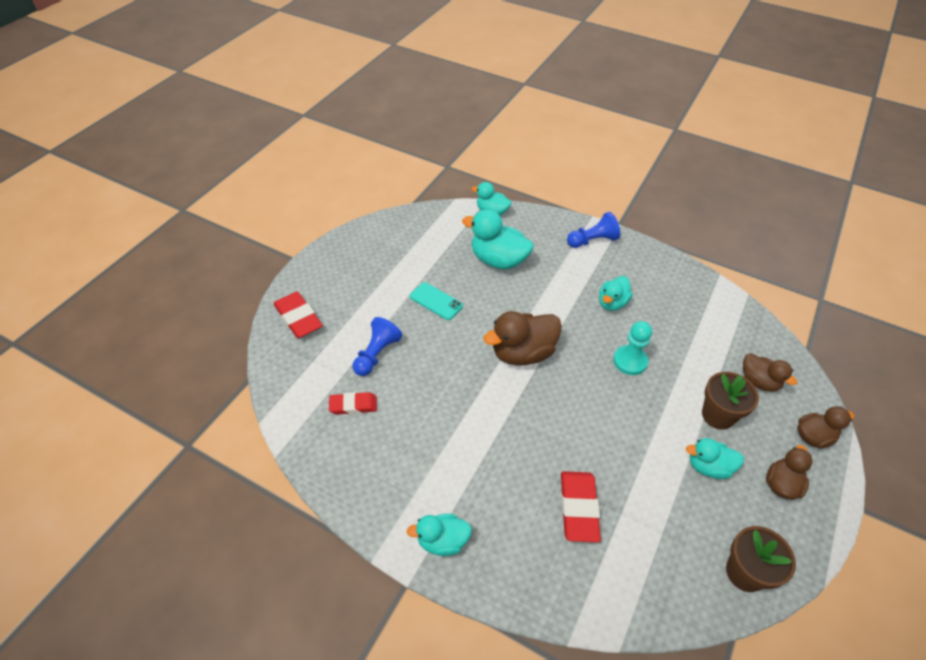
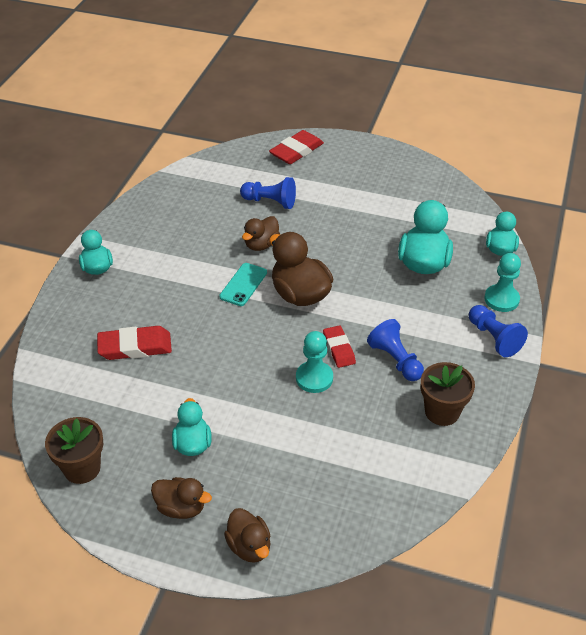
camera: 80 degrees right, 5 degrees down
red eraser [329,392,377,414] -> red eraser moved to [323,325,356,368]
turquoise phone [410,282,463,320] -> turquoise phone moved to [219,263,267,306]
turquoise duck [599,276,633,311] -> blue pawn [367,319,424,381]
brown flower pot [702,372,759,430] -> brown flower pot moved to [421,362,475,426]
brown duck [743,353,797,392] -> brown duck moved to [242,216,280,251]
none -> turquoise pawn [484,253,521,312]

